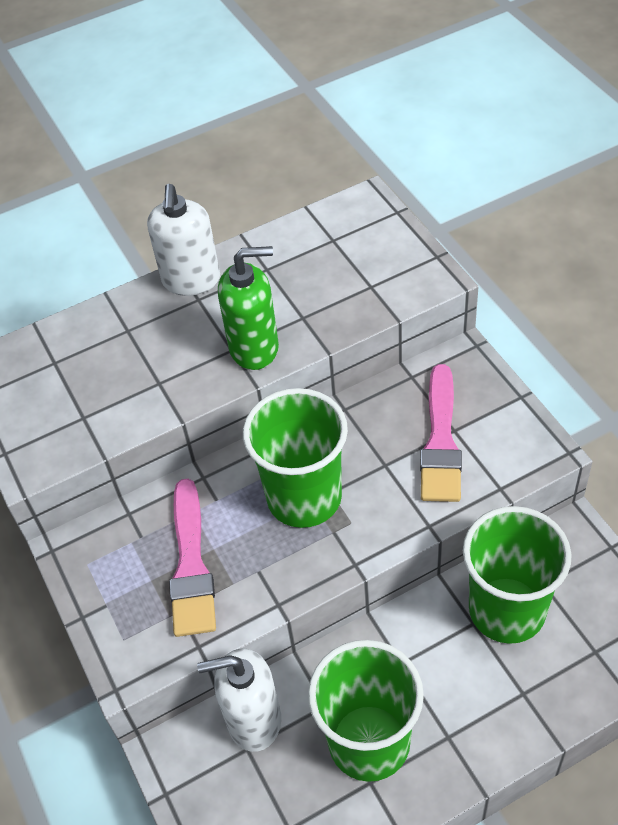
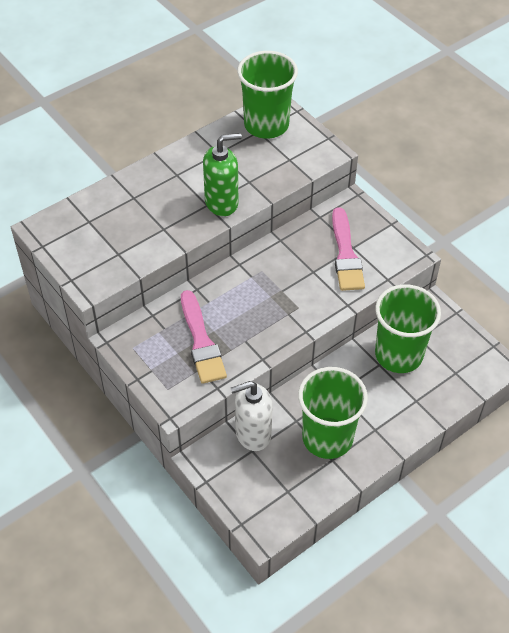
camera: 15 degrees left, 0 degrees up
white soap dispenser [147,184,220,296] -> none
green cup [243,388,348,528] -> green cup moved to [237,51,298,139]

